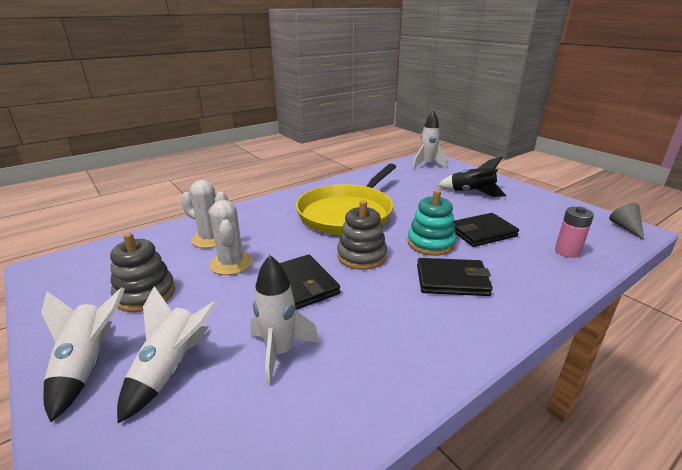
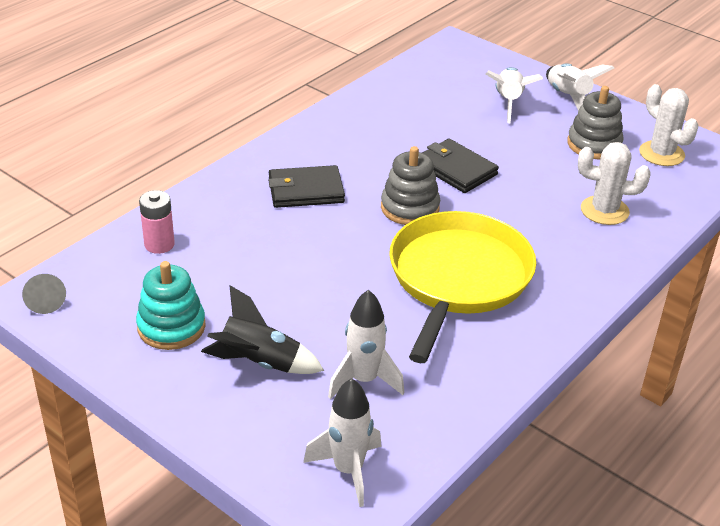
camera: 165 degrees right, 10 degrees up
white cactus [210,200,253,275] -> white cactus moved to [639,84,699,166]
white rocket [250,255,319,386] -> white rocket moved to [328,290,404,399]
turquoise stacking toy [407,190,456,256] -> turquoise stacking toy moved to [136,261,206,350]
black wallet [453,213,519,247] -> none

